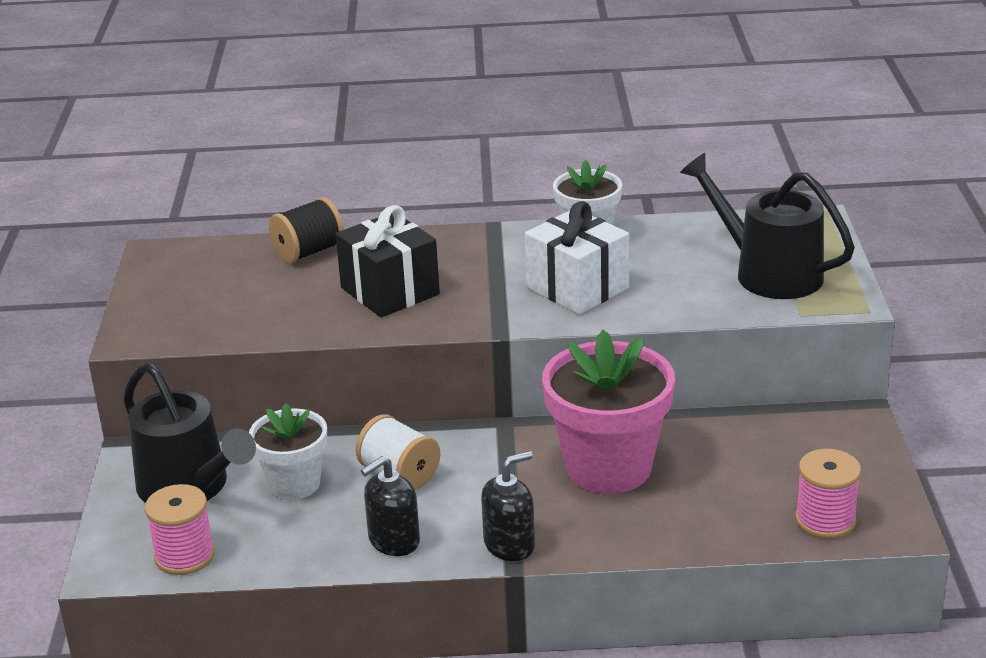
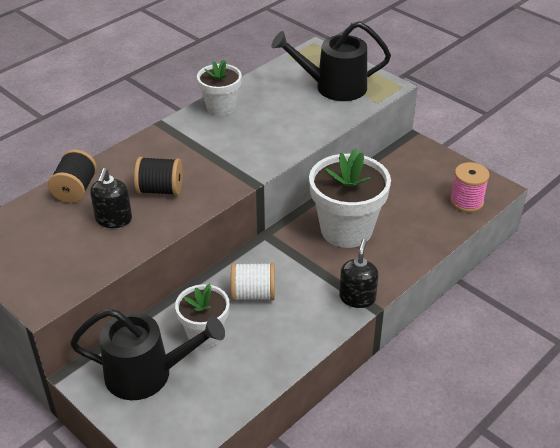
camera: 45 degrees left, 10 degrees up
pink spool [145,484,215,575] -> none
black gift [335,205,440,318] -> black spool [134,157,183,195]
black soap dispenser [361,456,420,556] -> black soap dispenser moved to [90,168,132,228]
white gift [525,201,629,315] -> none
pink flower pot [542,330,675,494] -> white flower pot [309,148,391,248]

